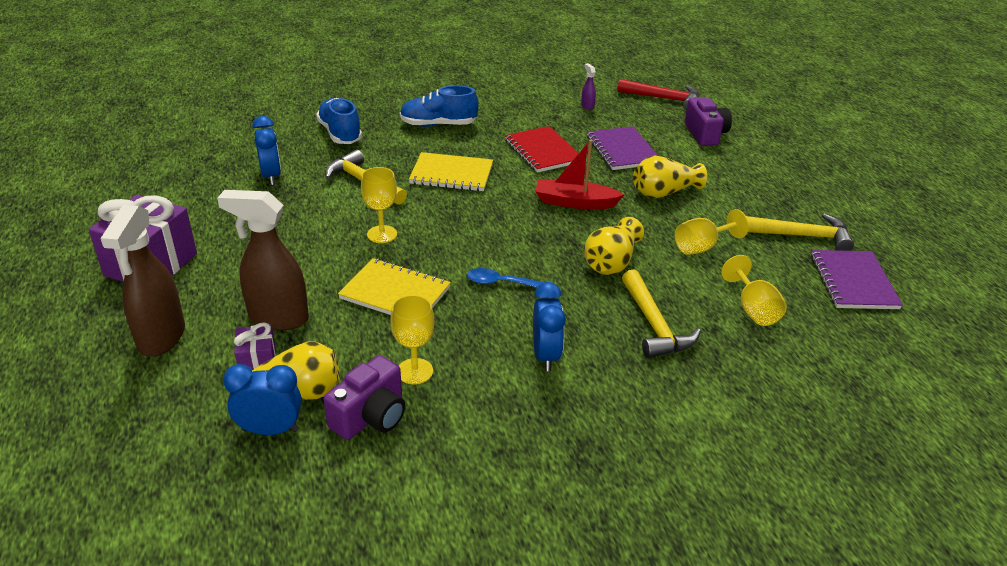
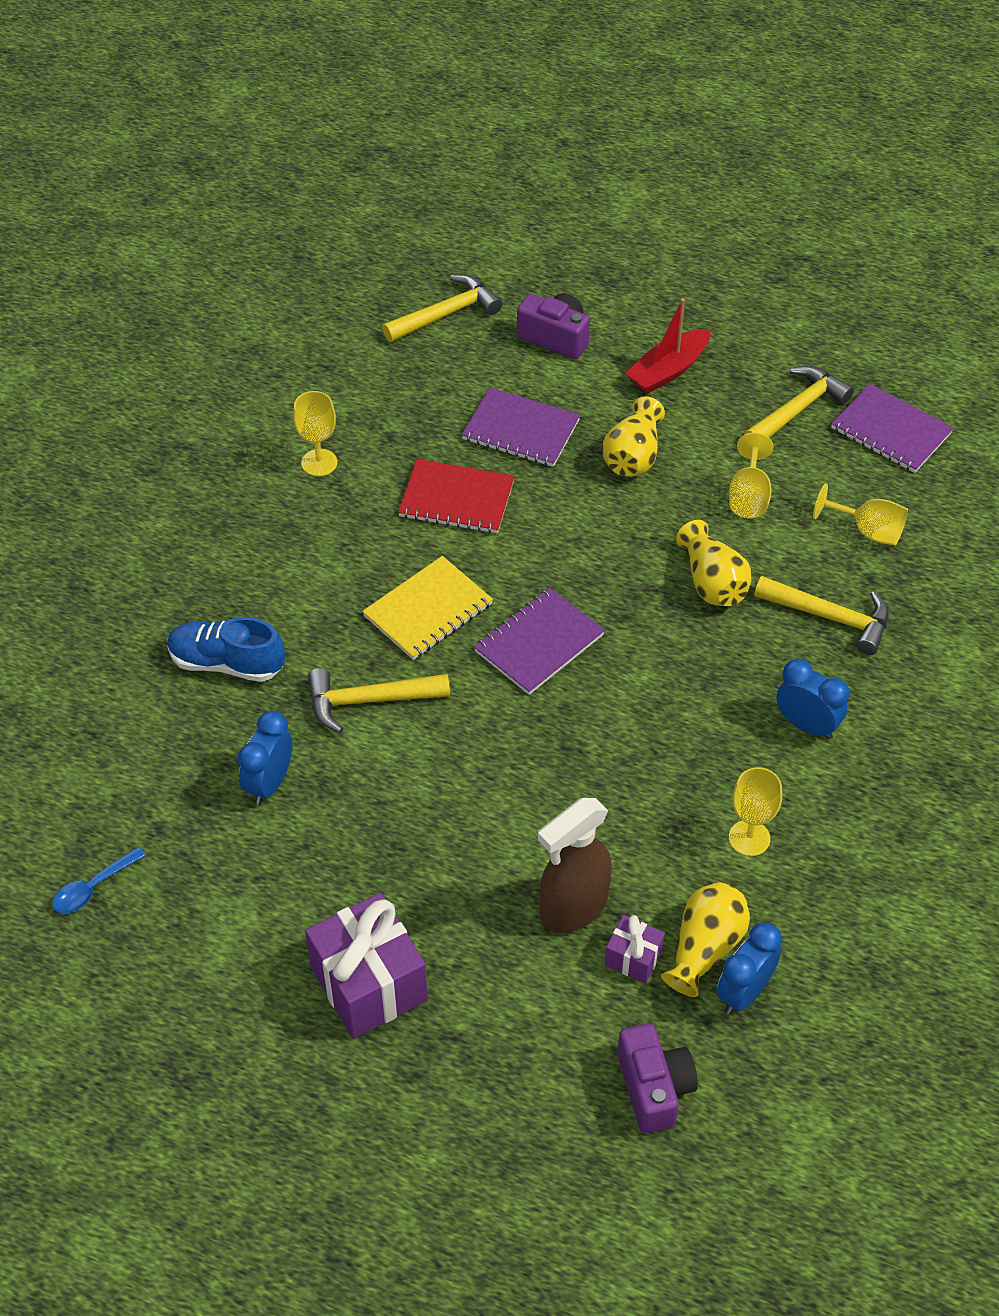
camera: 50 degrees left, 15 degrees up
brown spray bottle [100,205,185,357] -> none
blue clock [252,116,281,185] -> blue clock turned 90 degrees counterclockwise [238,711,293,805]
purple camera [324,355,405,440] -> purple camera moved to [617,1023,698,1133]
yellow notebook [338,258,451,315] -> none
yellow goblet [361,167,397,243] -> yellow goblet moved to [293,391,337,476]
blue shoe [400,85,479,127] -> none
blue spoon [467,268,544,288] -> blue spoon moved to [52,847,146,914]
red boat [535,140,624,209] -> red boat moved to [625,299,711,394]
purple spray bottle [581,63,596,110] -> none
red hammer [617,79,699,110] -> yellow hammer [382,275,502,342]
none -> purple notebook [474,587,605,695]

